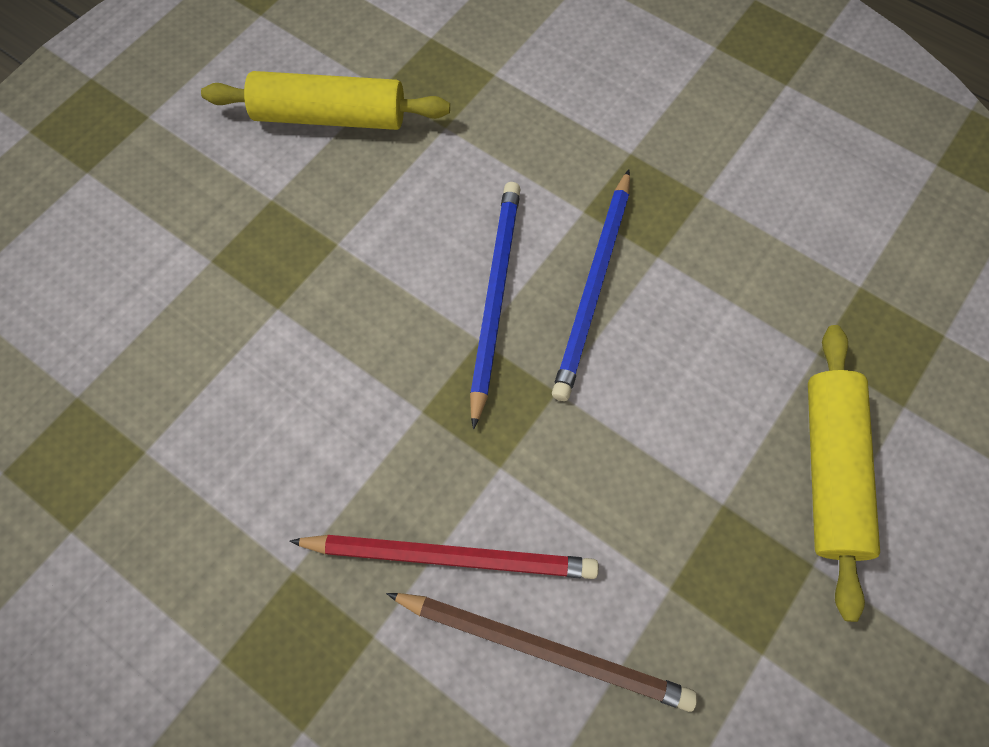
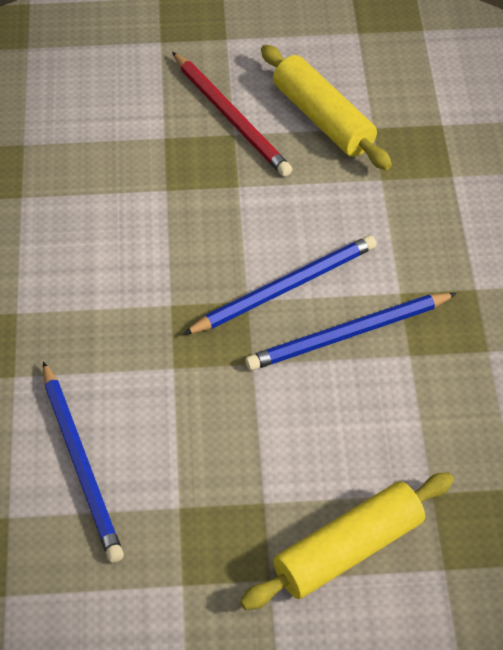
camera: 50 degrees right, 15 degrees down
red pencil [289,535,599,579] -> red pencil moved to [172,52,292,177]
brown pencil [386,593,697,712] -> blue pencil [43,361,124,563]

